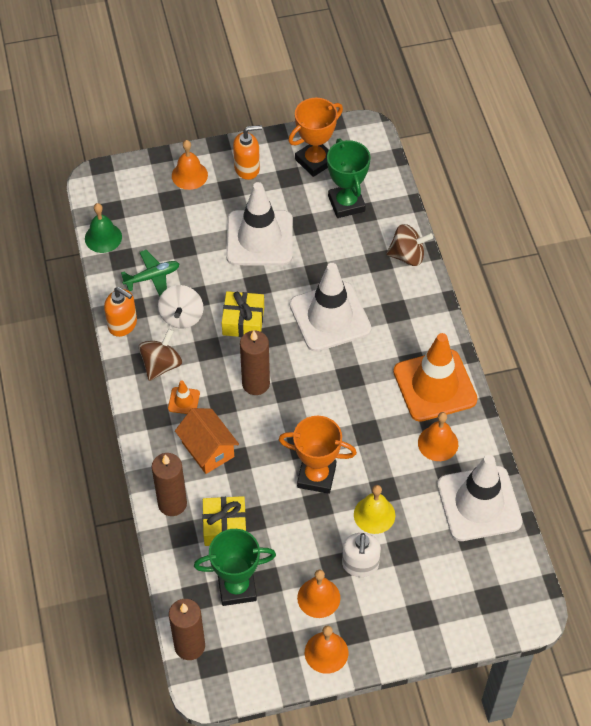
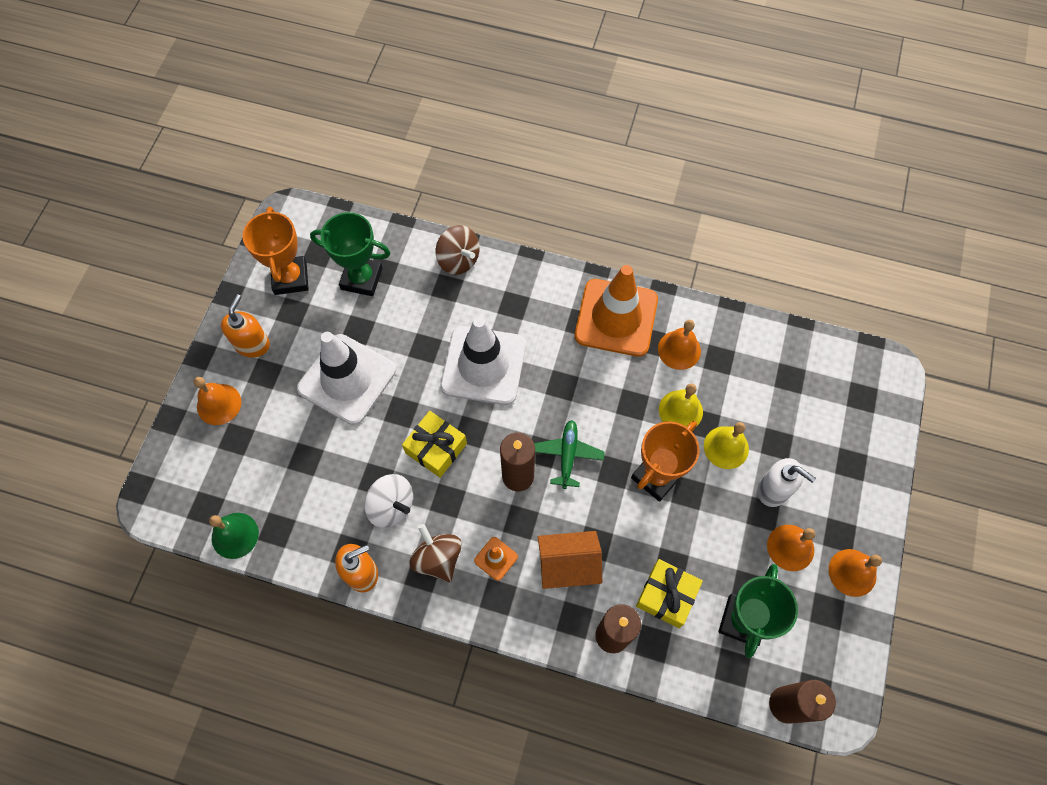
camera: 60 degrees left, 10 degrees up
green plane [121,250,179,296] -> green plane moved to [534,420,605,489]
brown spinning top [386,224,433,266] -> brown spinning top turned 105 degrees clockwise [436,225,479,275]
white traffic cone [437,455,523,541] -> none
none -> yellow bell [659,383,703,427]

